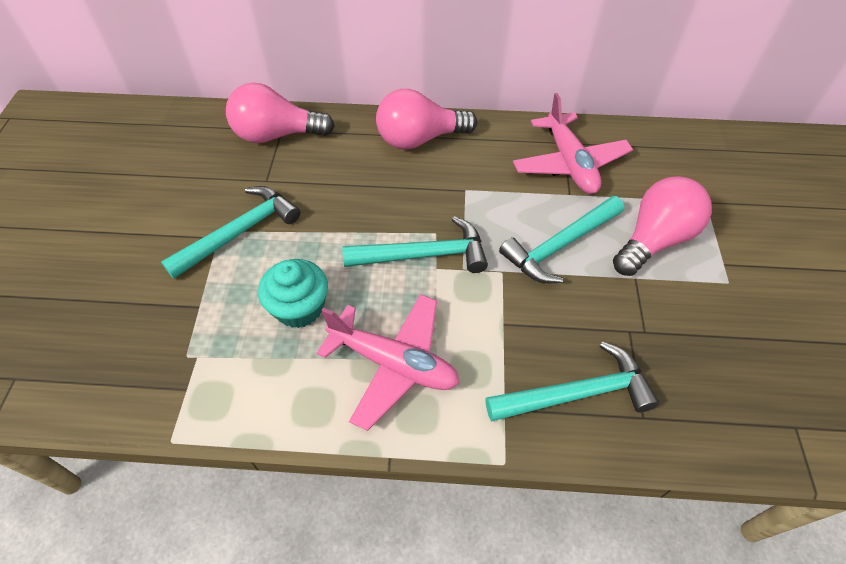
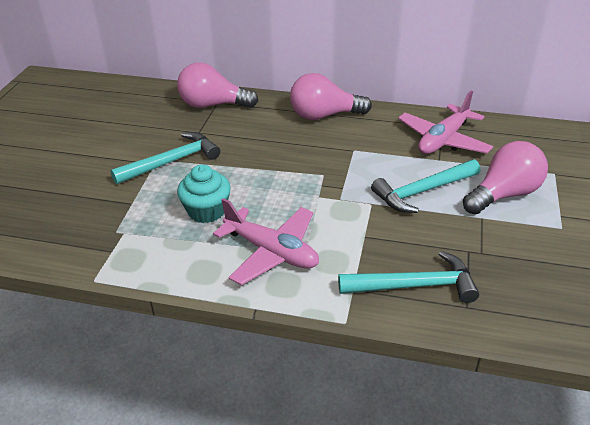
camera: 10 degrees right, 15 degrees down
turquoise hammer [342,216,488,273] -> none
pink plane [513,93,633,194] -> pink plane turned 45 degrees clockwise [398,91,493,154]

